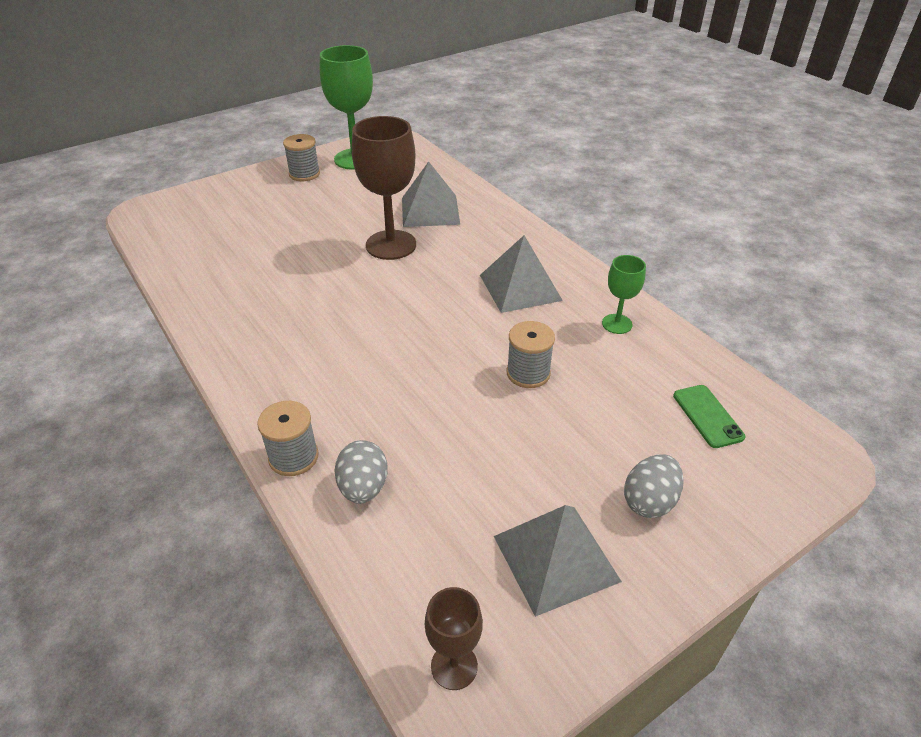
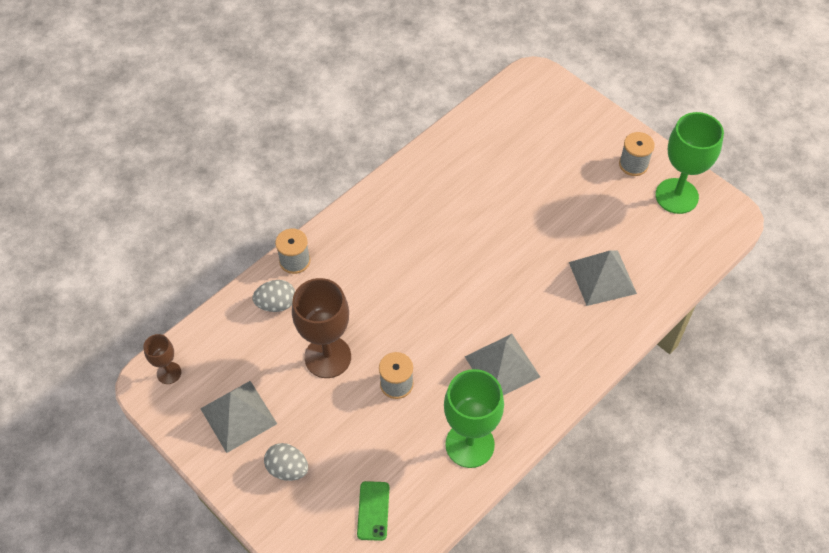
camera: 80 degrees right, 15 degrees up
brown goblet [352,116,416,260] -> brown goblet moved to [292,278,351,378]
green goblet [602,255,646,334] -> green goblet [444,369,504,468], size x1.93
green phone [673,385,745,448] -> green phone turned 60 degrees counterclockwise [357,481,389,541]

